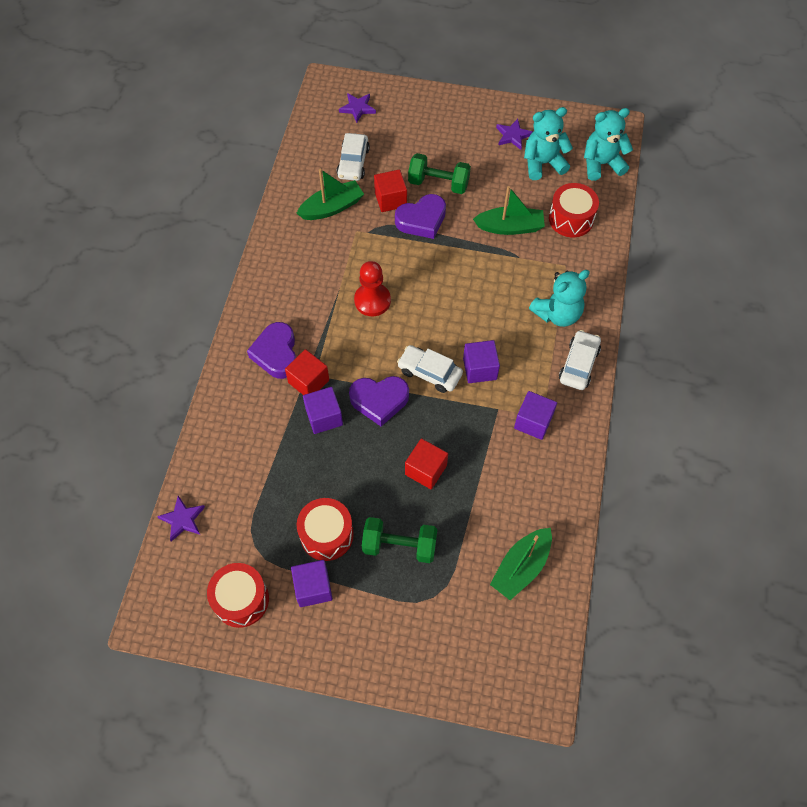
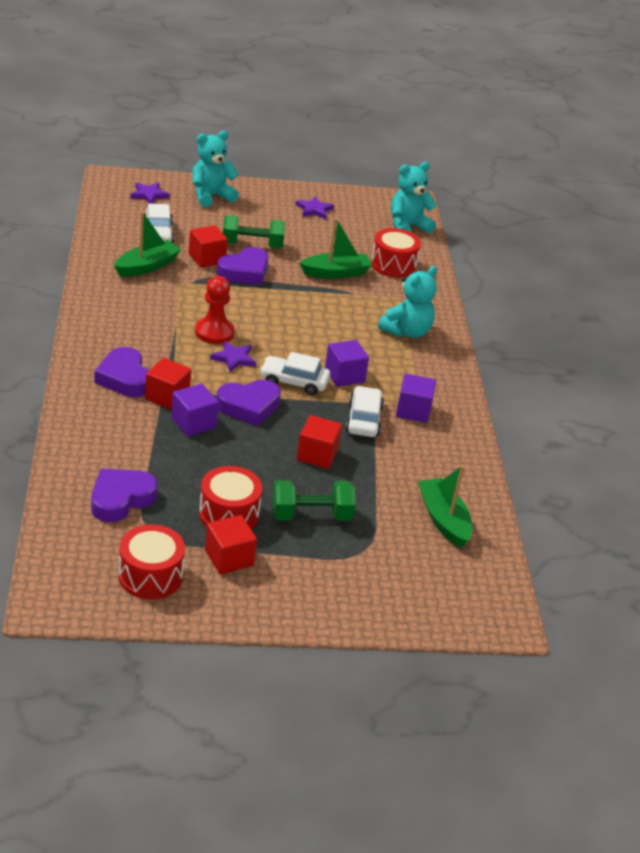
camera: 20 degrees left, 25 degrees down
purple star [157,496,205,542] -> purple star moved to [210,341,256,372]
purple cube [291,560,333,607] -> red cube [205,515,257,575]
green boat [490,528,552,600] -> green boat turned 135 degrees clockwise [418,465,472,548]
turquoise teddy bear [524,107,573,180] -> turquoise teddy bear moved to [193,131,239,207]
white car [559,330,601,390] -> white car moved to [345,386,384,437]
none -> purple heart [91,469,158,522]

